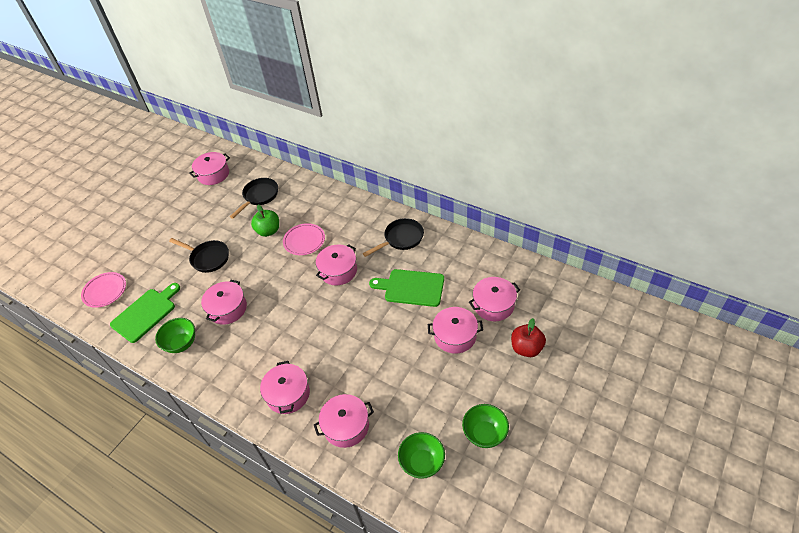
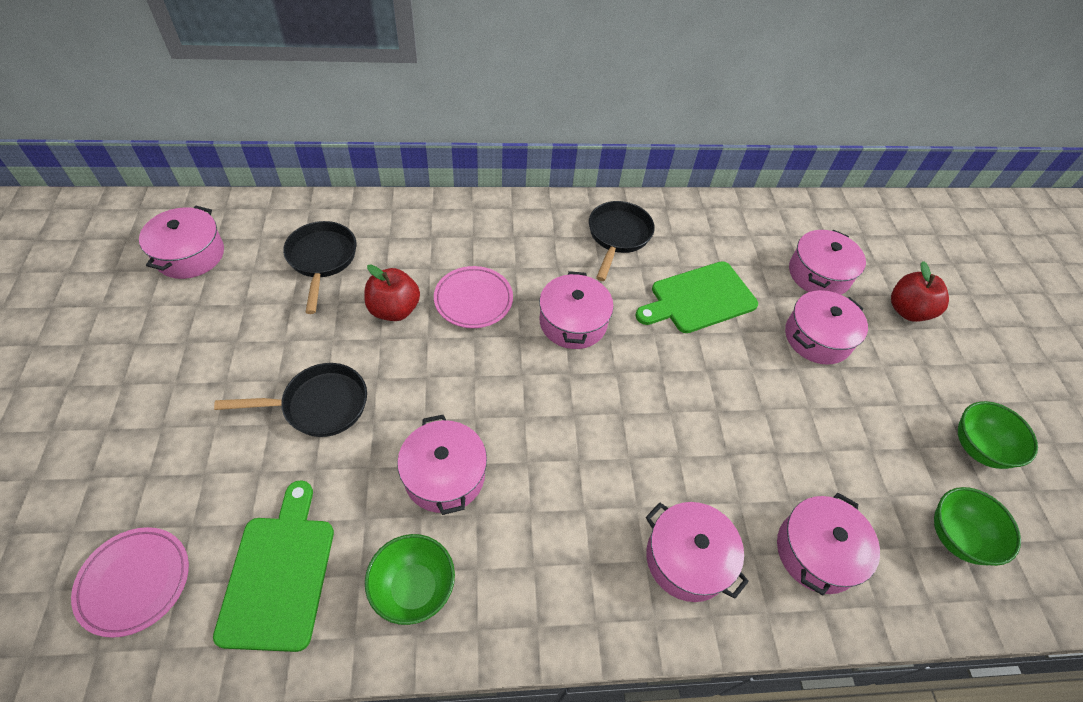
camera: 45 degrees left, 5 degrees up
green apple [251,205,279,237] -> red apple [365,264,420,321]

